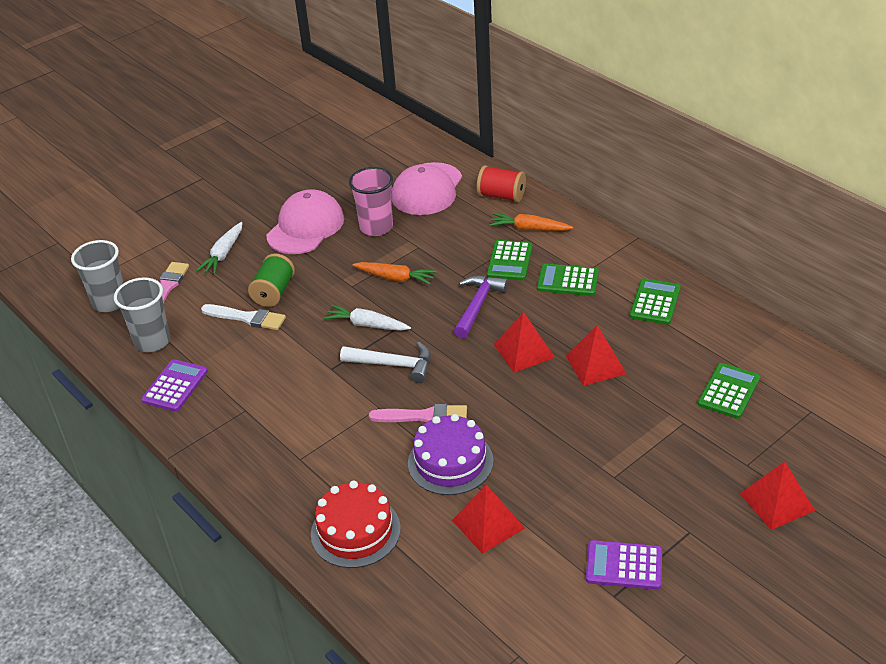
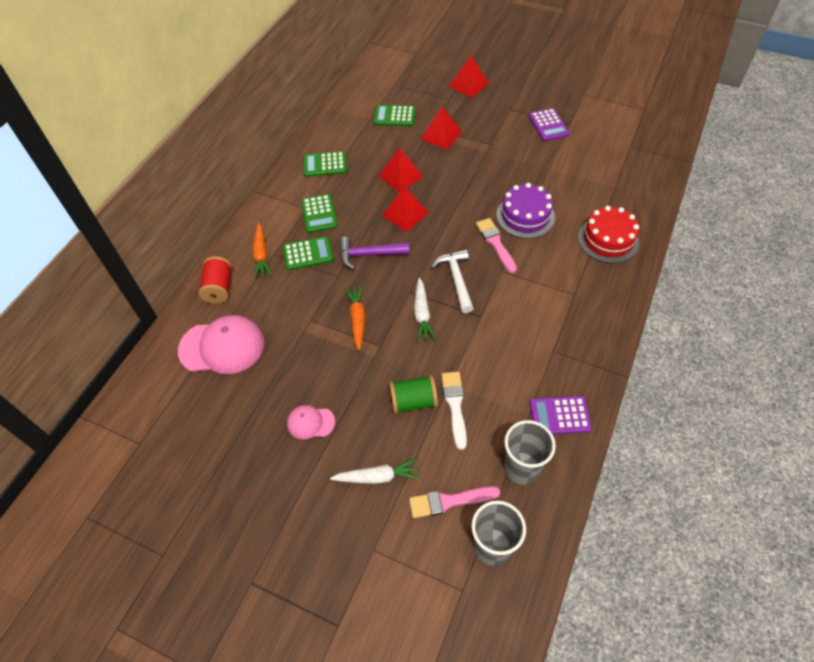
camera: 115 degrees left, 15 degrees up
pink cap [266,190,344,254] -> pink cap [287,405,335,439], size x0.52
pink cup [349,167,393,236] -> none
red pyramid [452,485,525,554] -> red pyramid moved to [421,107,462,150]

